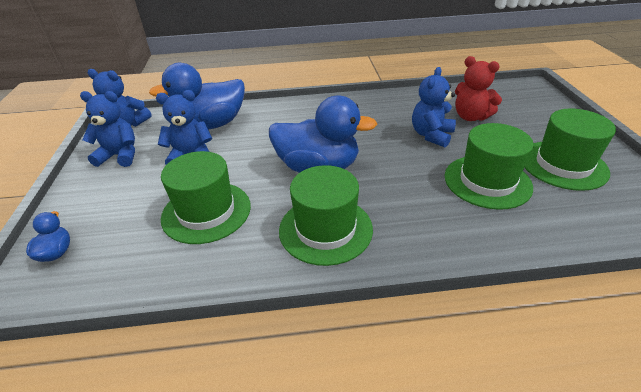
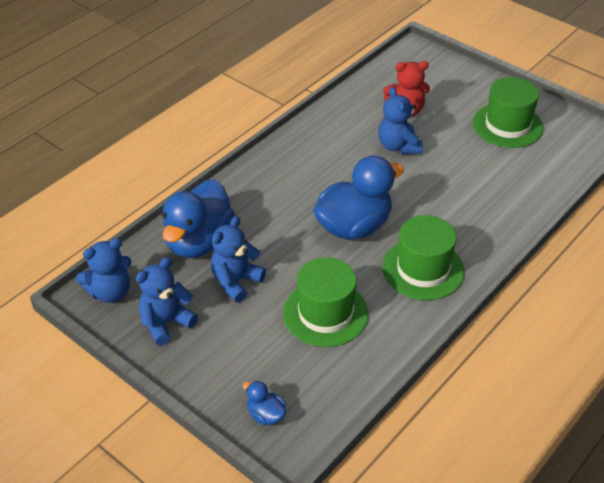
camera: 45 degrees left, 5 degrees up
green hat [445,123,534,210] -> none

